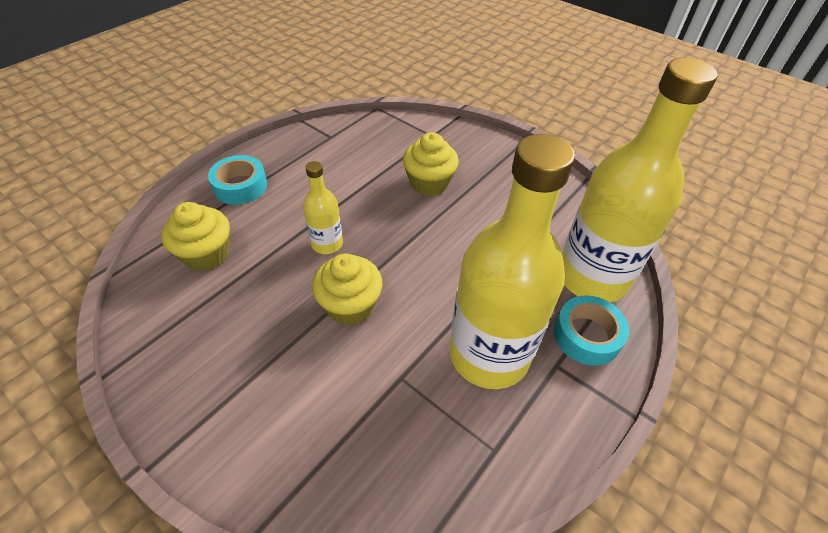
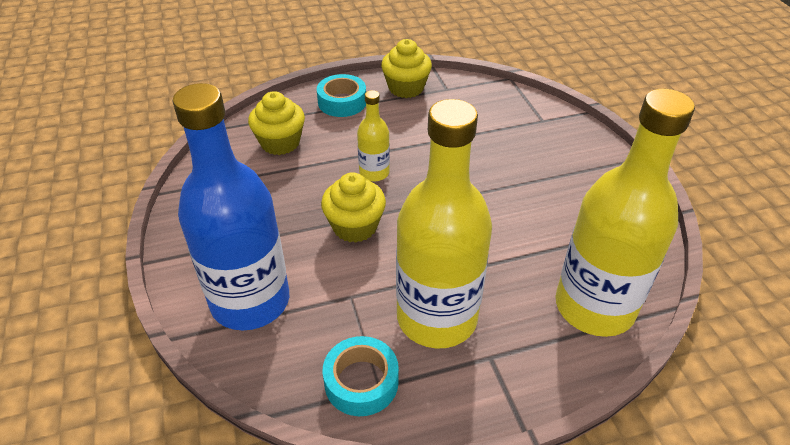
camera: 35 degrees right, 5 degrees down
yellow cupcake [403,132,459,196] -> yellow cupcake moved to [381,39,432,98]
turquoise tape [554,295,629,366] -> turquoise tape moved to [323,336,399,416]
none -> blue bottle [172,83,289,330]

